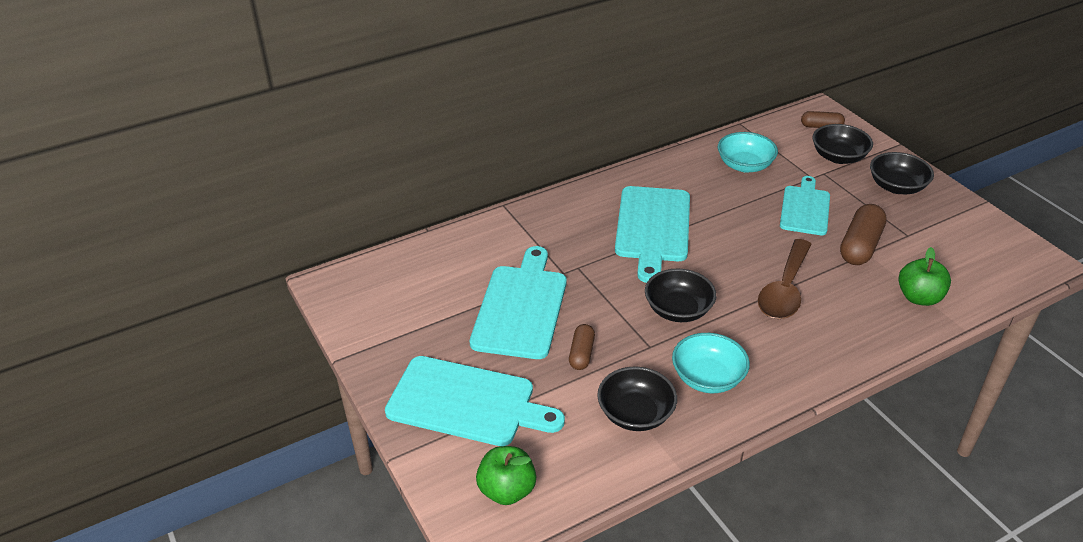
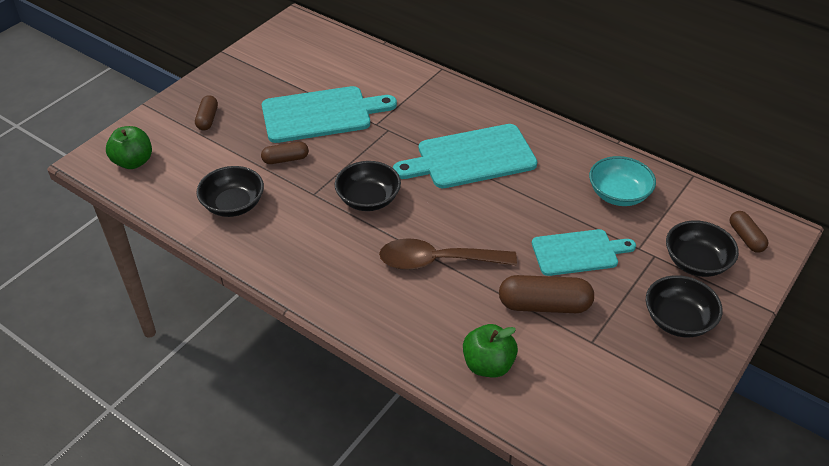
camera: 65 degrees right, 5 degrees up
turquoise cutting board [385,356,565,446] -> brown capsule [195,95,218,130]
turquoise bowl [672,333,750,393] -> none

